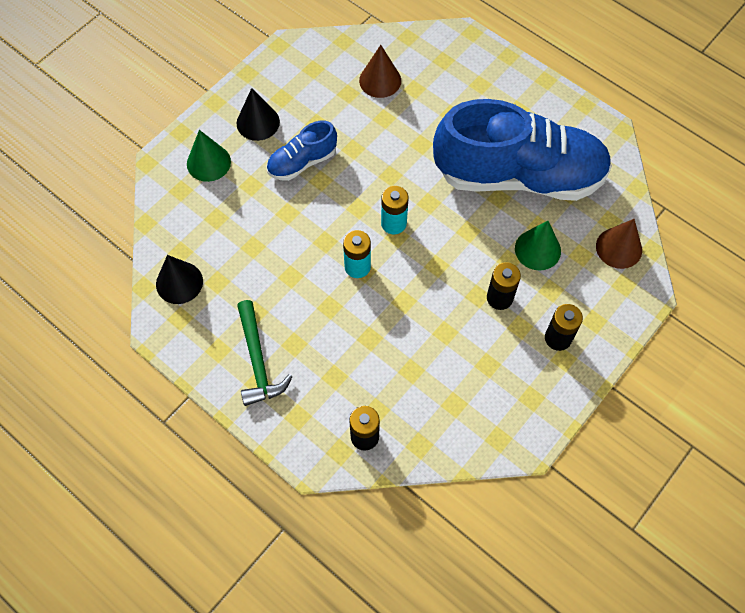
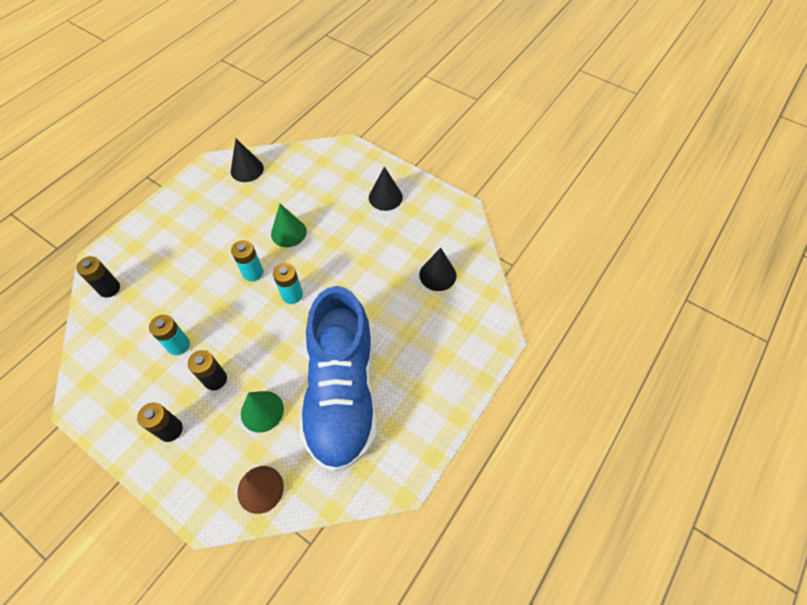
camera: 85 degrees right, 5 degrees down
green cone [187,130,231,182] -> green cone moved to [271,204,307,247]
green hammer [237,300,293,406] -> none
blue shoe [266,121,337,181] -> none
brown cone [359,45,401,98] -> black cone [419,248,457,291]
none -> turquoise battery [149,315,190,355]

